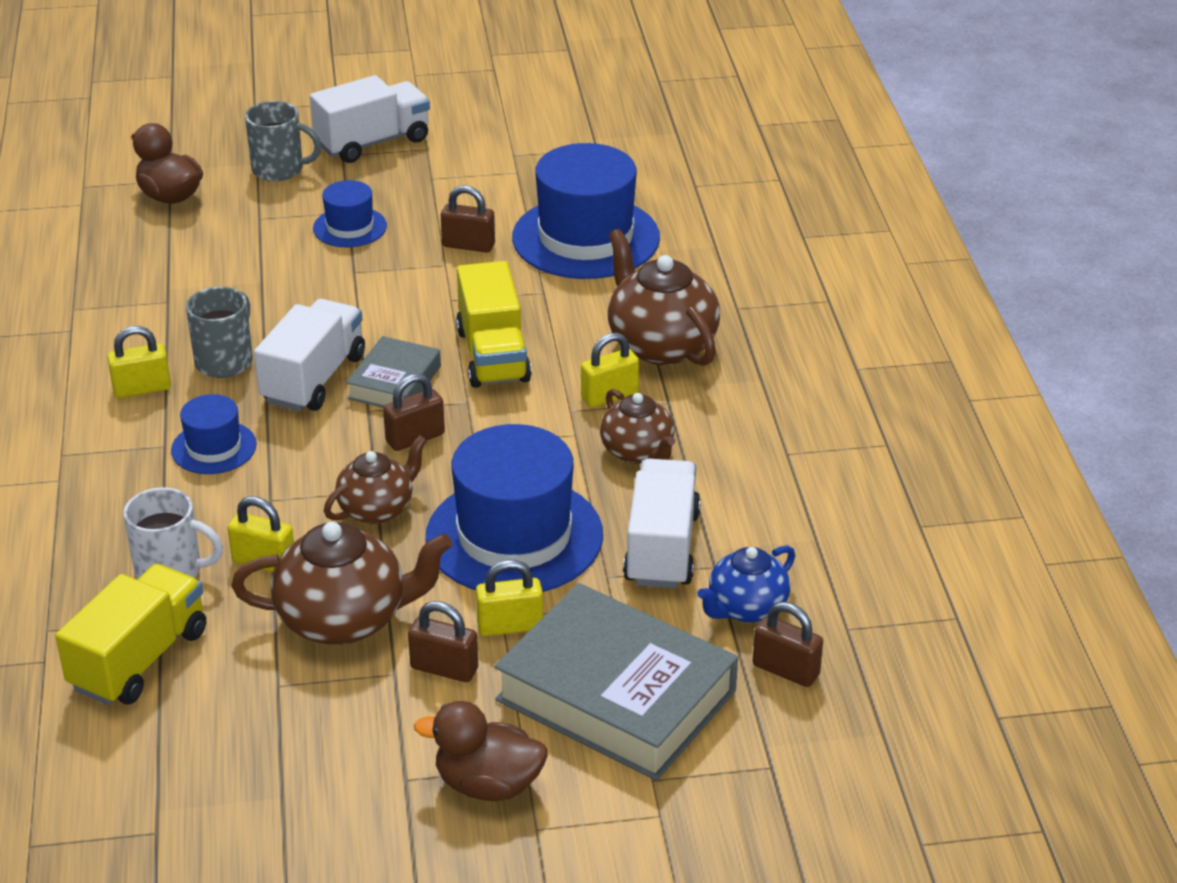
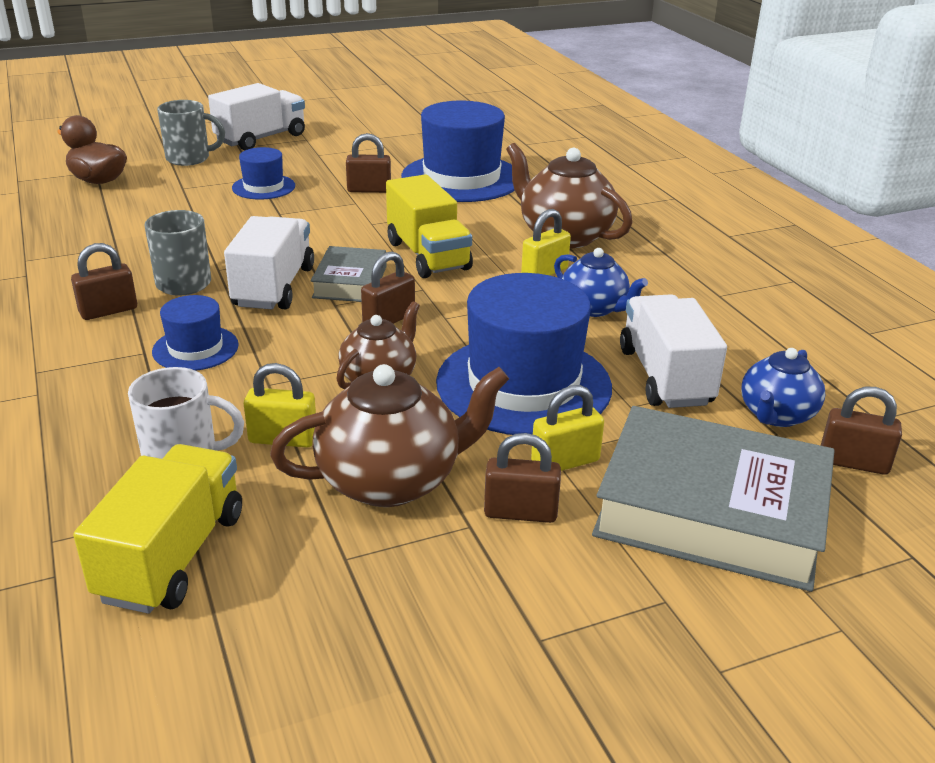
camera: 15 degrees left, 5 degrees down
yellow padlock [107,326,171,398] -> brown padlock [71,243,137,320]
brown duck [414,701,548,801] -> none
brown teapot [600,389,675,464] -> blue teapot [554,248,648,317]

